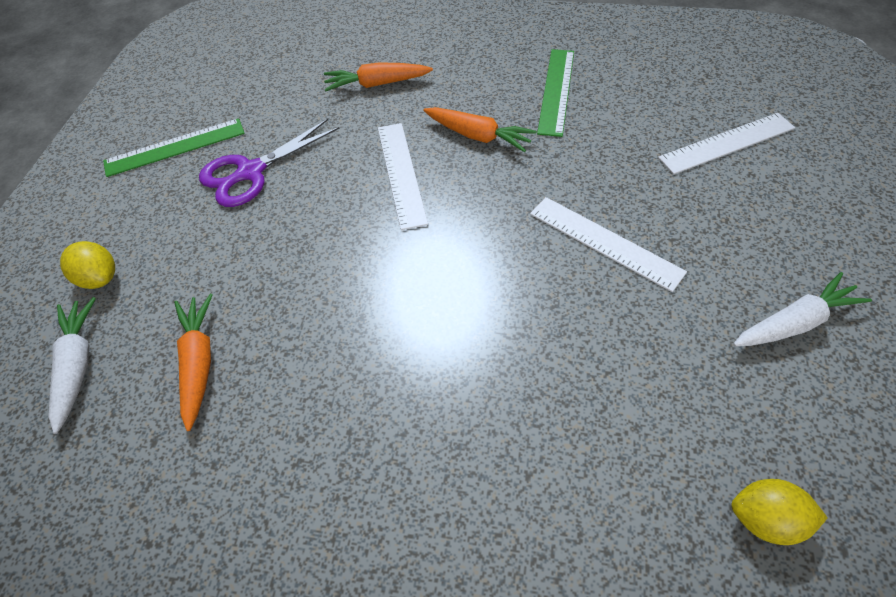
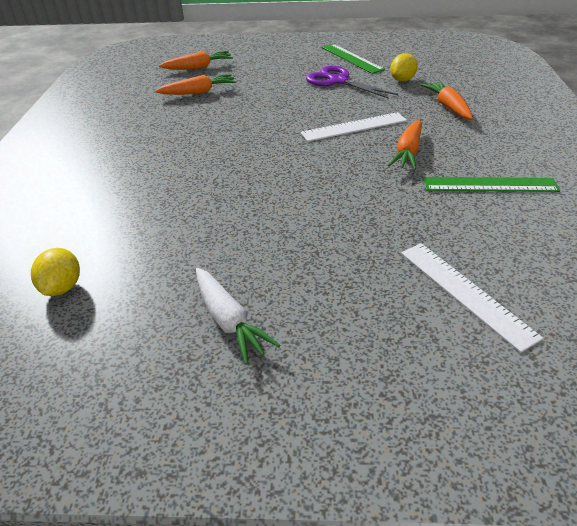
camera: 80 degrees right, 15 degrees down
white carrot [48,297,96,434] -> orange carrot [159,51,233,70]
yellow lemon [60,241,115,289] -> yellow lemon moved to [390,53,418,81]
white ruler [530,197,687,292] -> none

